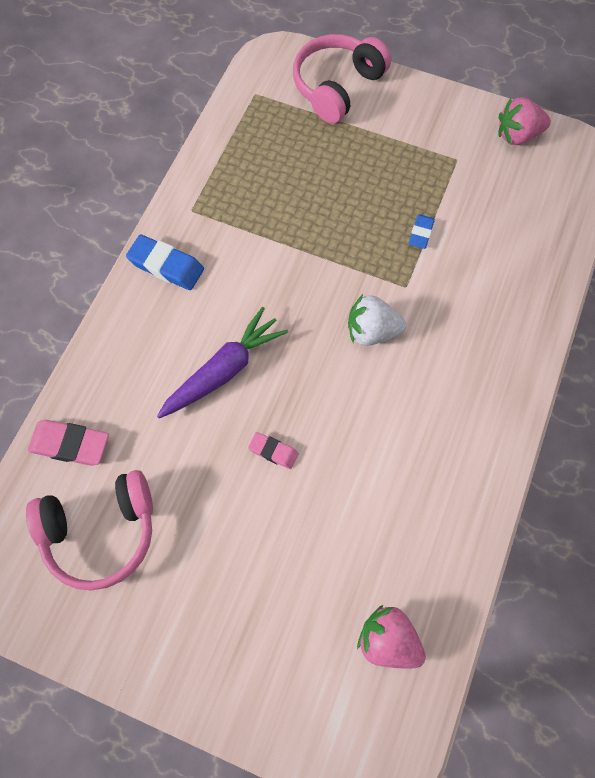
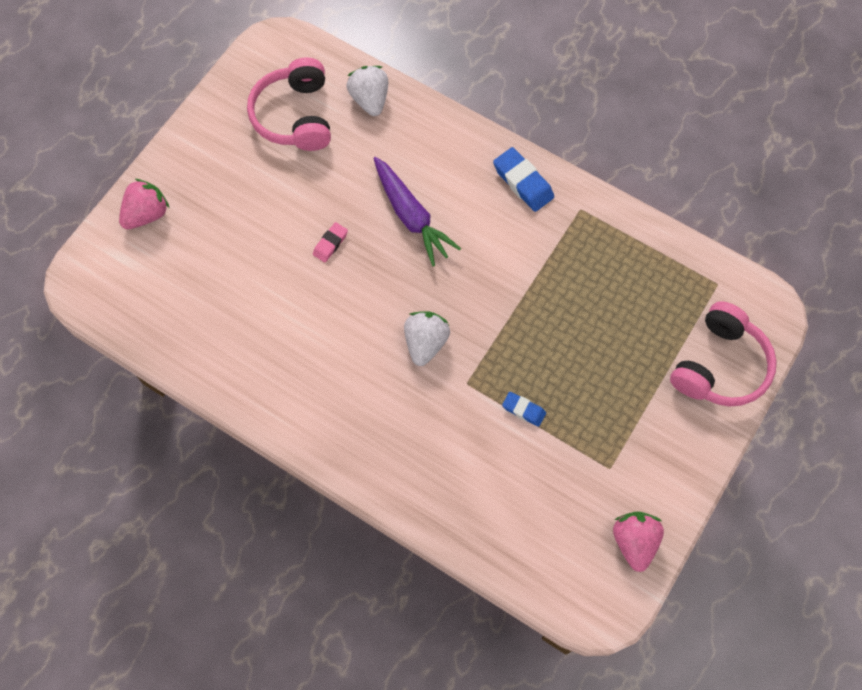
camera: 100 degrees right, 0 degrees up
pink eraser [28,420,109,466] -> white strawberry [346,66,388,116]
blue eraser [126,235,204,290] -> blue eraser turned 75 degrees counterclockwise [493,147,554,212]
pink headphones [293,34,391,124] -> pink headphones turned 75 degrees clockwise [670,301,777,407]
pink strawberry [357,605,426,669] -> pink strawberry moved to [119,179,169,229]

